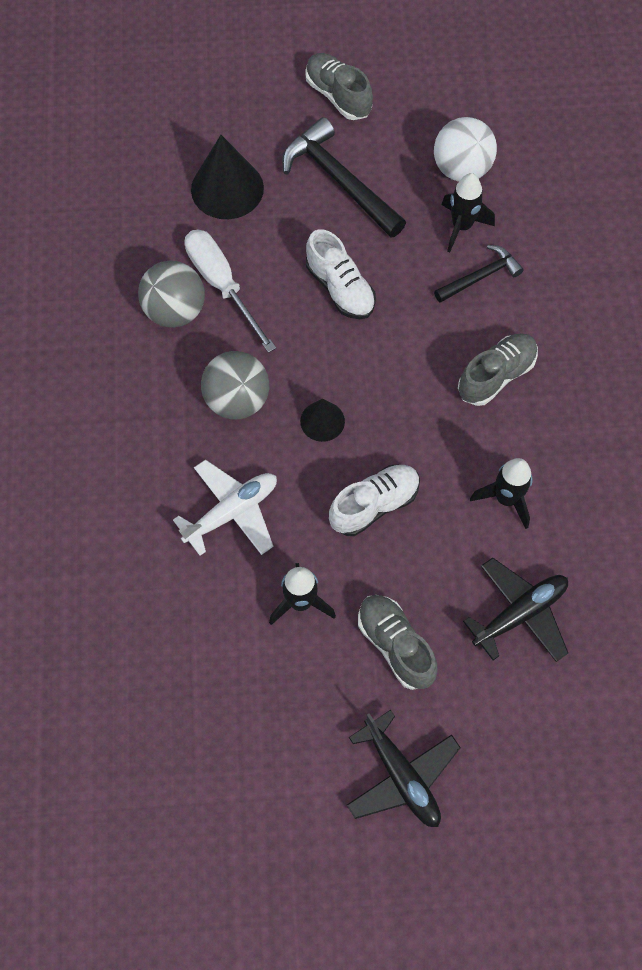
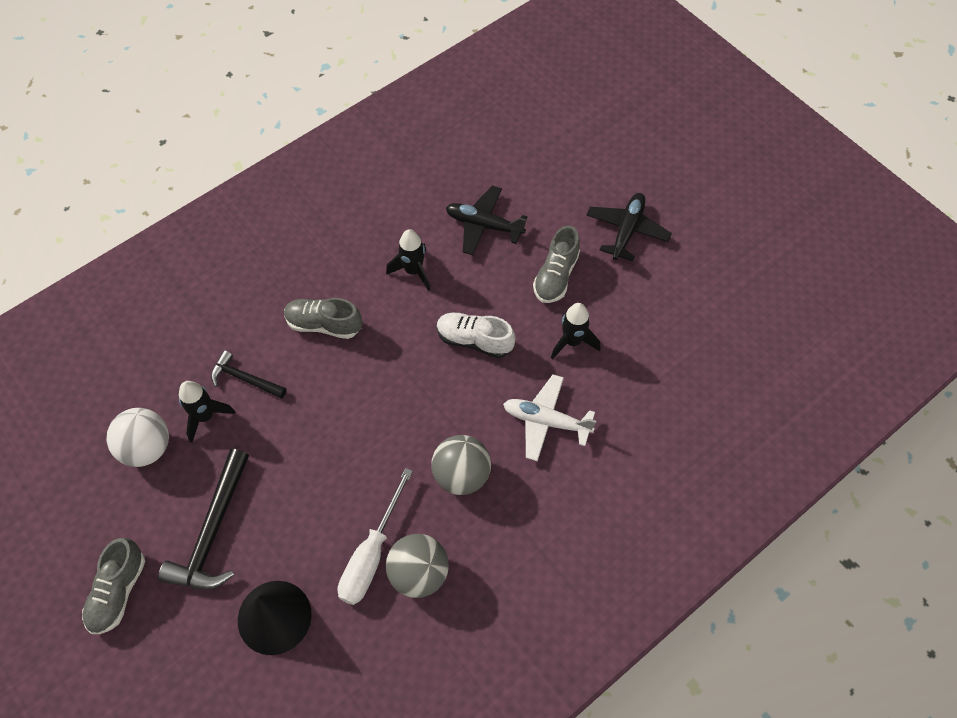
camera: 125 degrees left, 5 degrees down
black cone [300,398,345,442] -> none
white shoe [306,229,376,319] -> none

